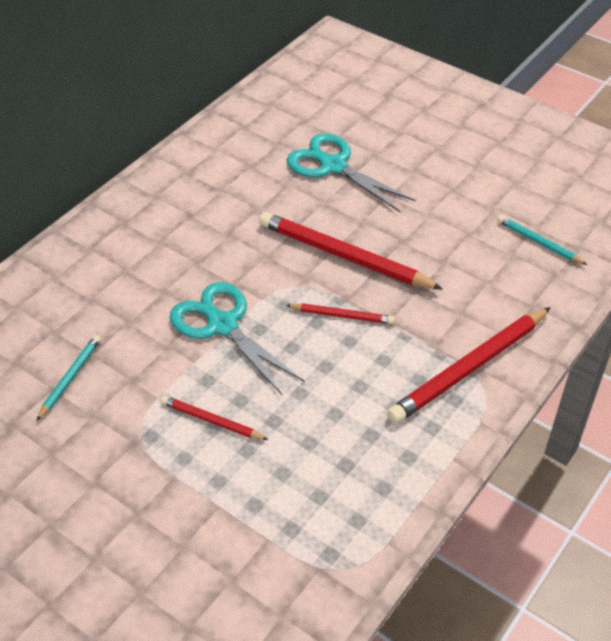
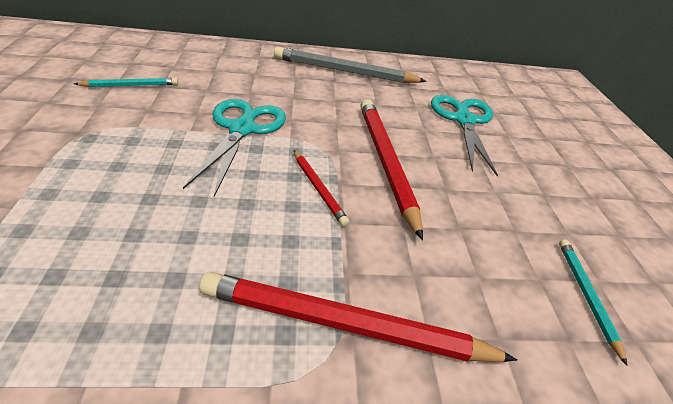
camera: 45 degrees right, 5 degrees down
red pencil [161,396,268,440] -> none
none -> grey pencil [274,47,427,83]

